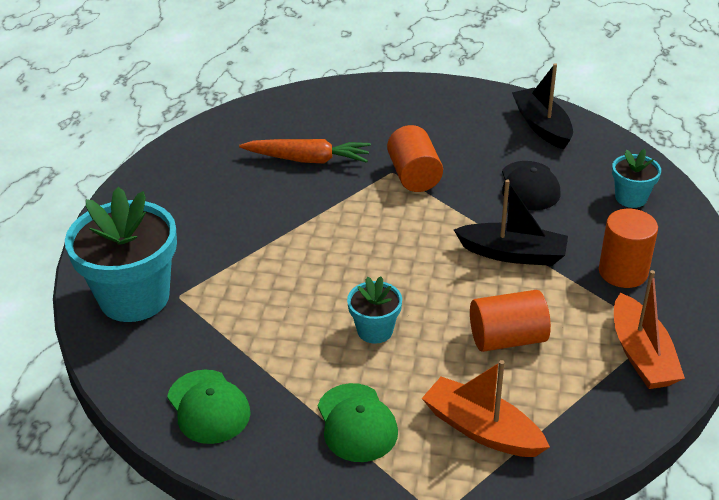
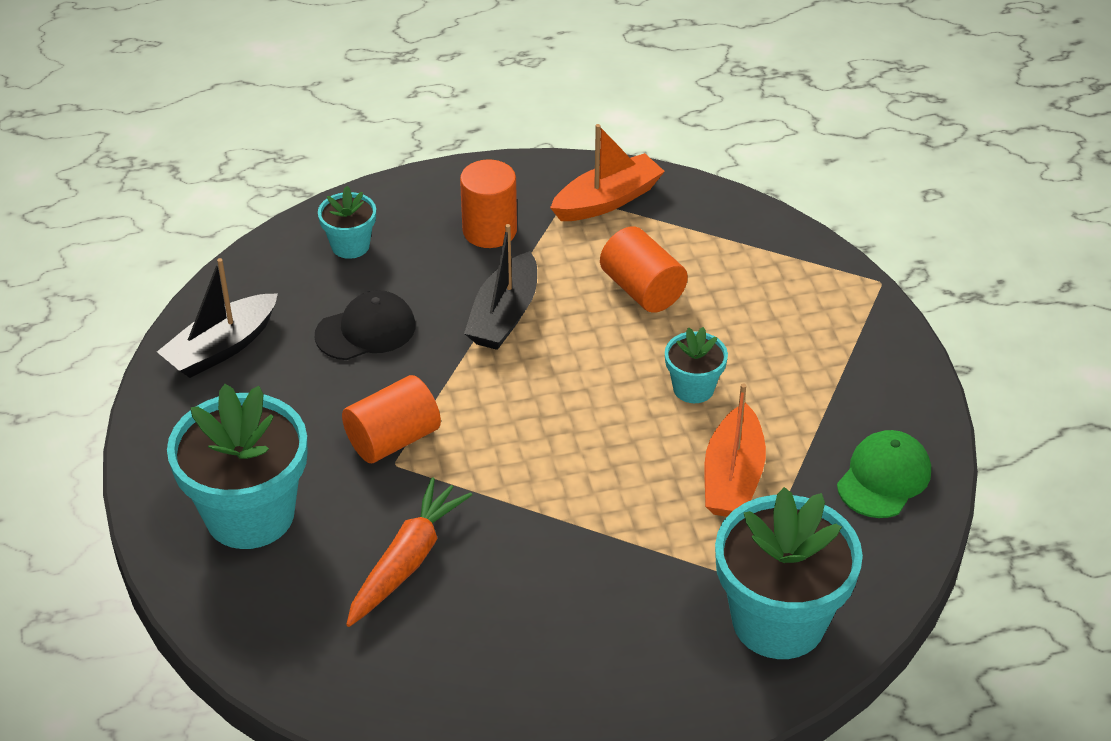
camera: 115 degrees left, 5 degrees up
orange carrot [239,139,371,164] -> orange carrot turned 45 degrees clockwise [346,478,472,627]
green cap [318,383,398,462] -> none
orange boat [422,360,550,457] -> orange boat moved to [704,383,766,517]
black boat [454,180,568,266] -> black boat turned 150 degrees counterclockwise [464,224,537,350]
none -> turquoise flower pot [167,384,307,549]

